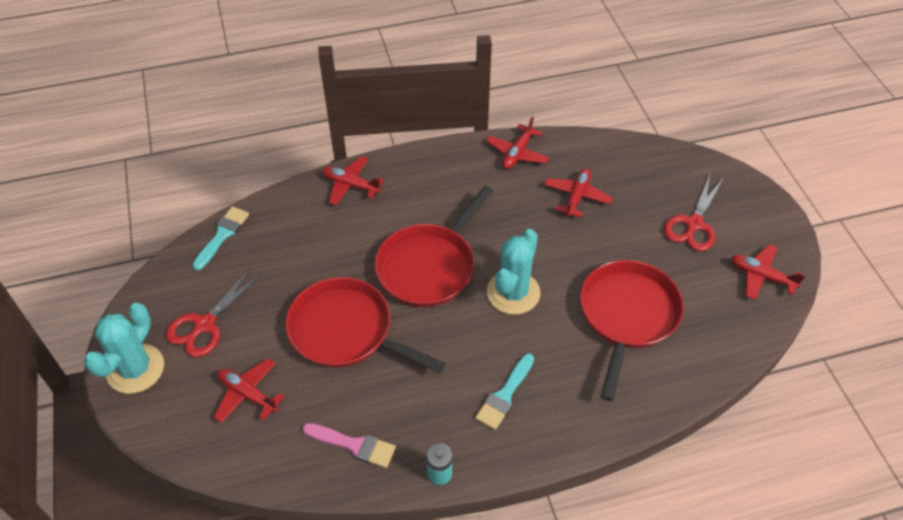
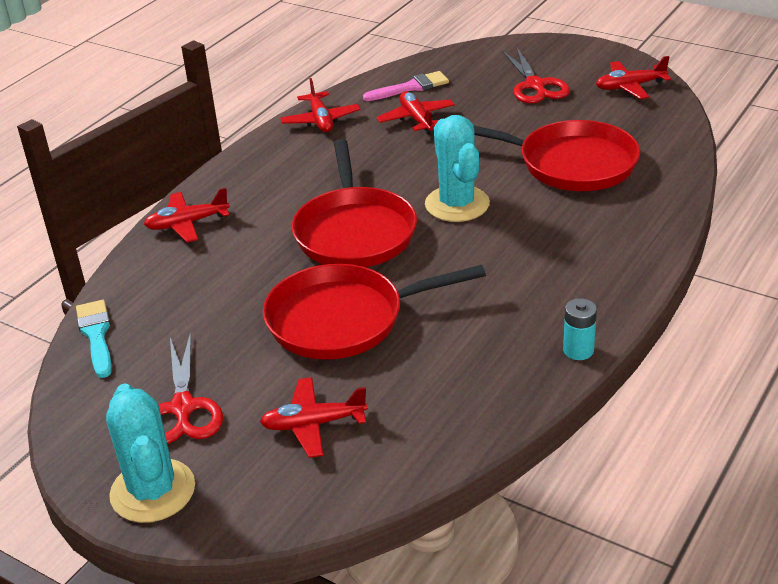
camera: 40 degrees left, 15 degrees down
pink brush [303,423,396,468] -> pink brush moved to [363,71,449,101]
turquoise brush [475,353,534,430] -> none
red pan [580,260,684,401] -> red pan turned 135 degrees clockwise [473,120,640,191]

